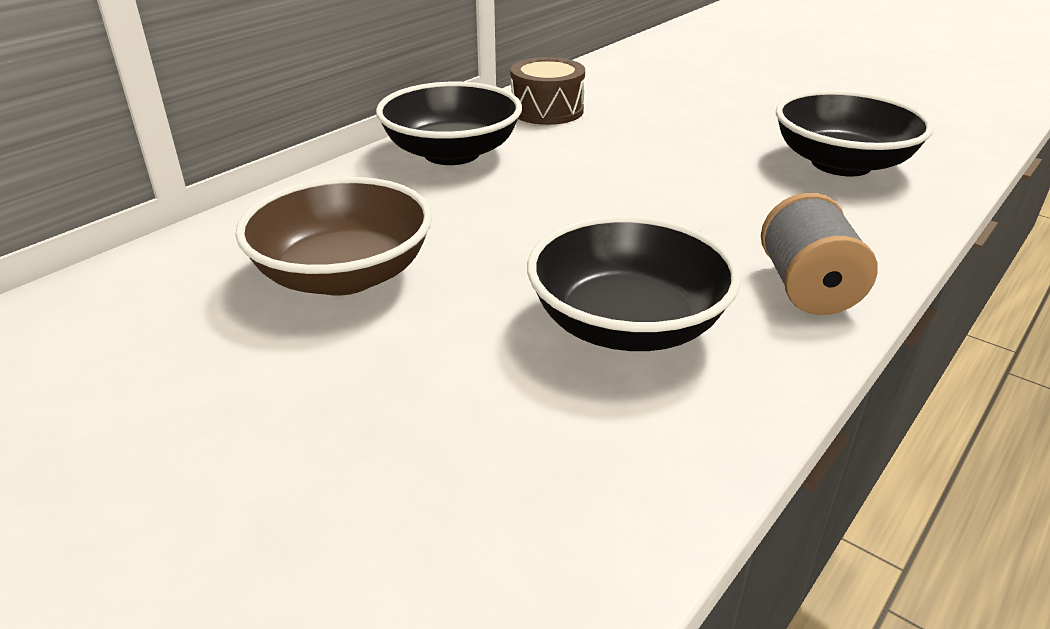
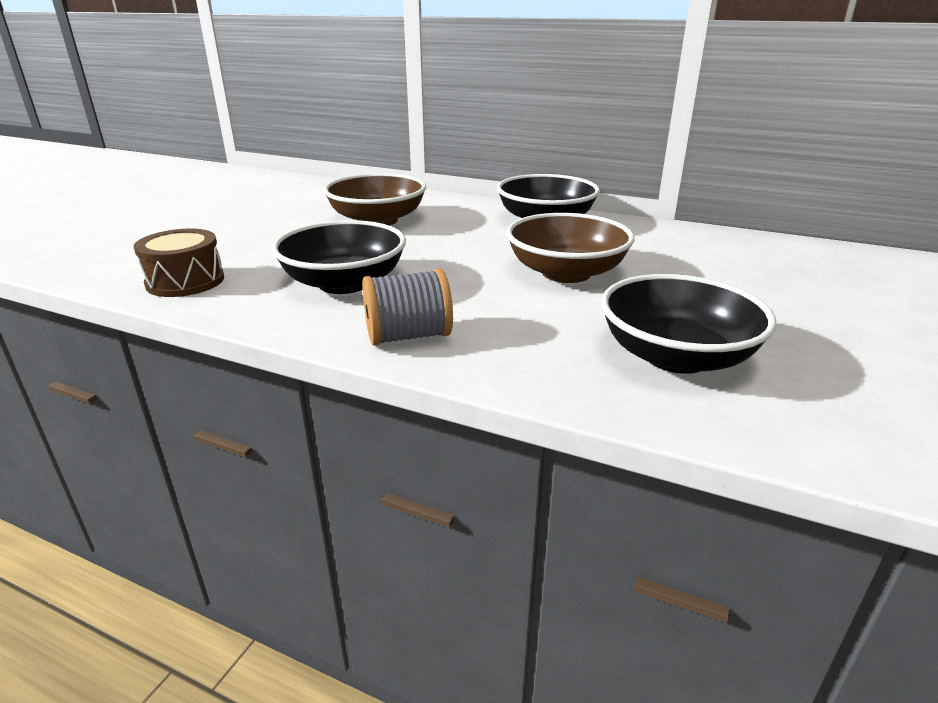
camera: 75 degrees right, 5 degrees down
brown drum [510,57,585,125] -> brown drum moved to [134,229,224,297]
none -> brown bowl [506,213,635,283]

